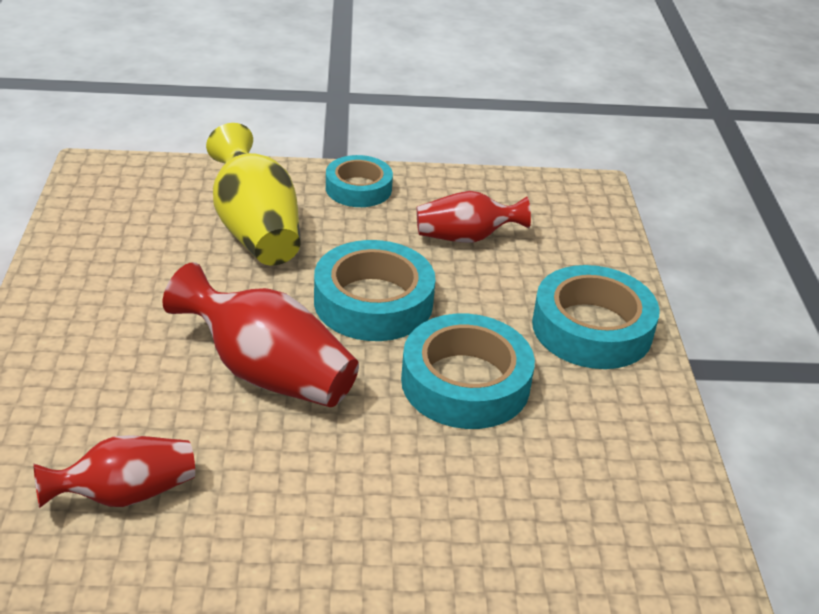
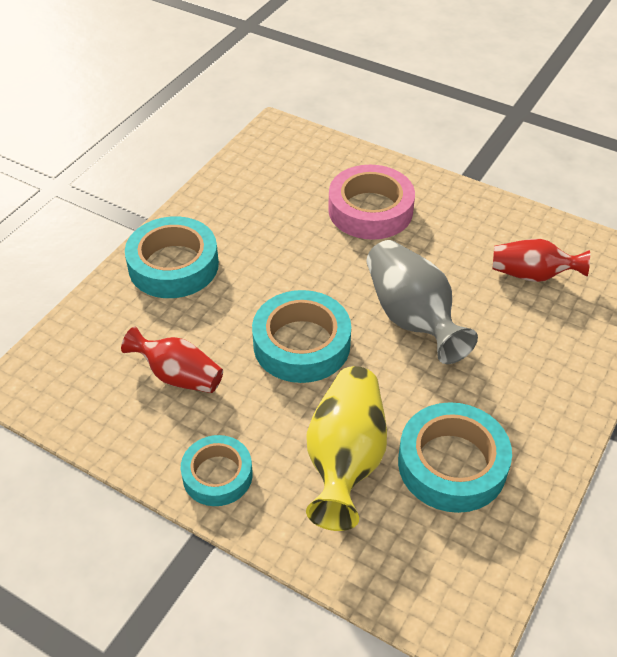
camera: 145 degrees left, 10 degrees up
red vase [163,262,359,407] -> grey vase [367,240,478,364]
turquoise tape [401,314,535,429] -> turquoise tape moved to [398,402,512,513]
none -> pink tape [328,165,415,240]

